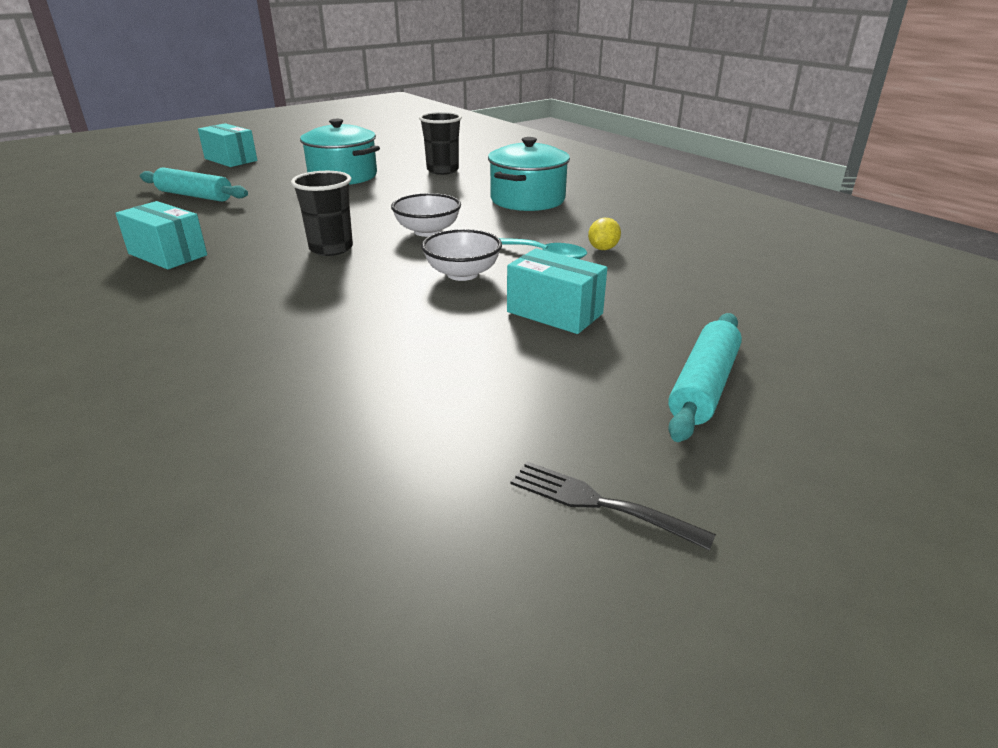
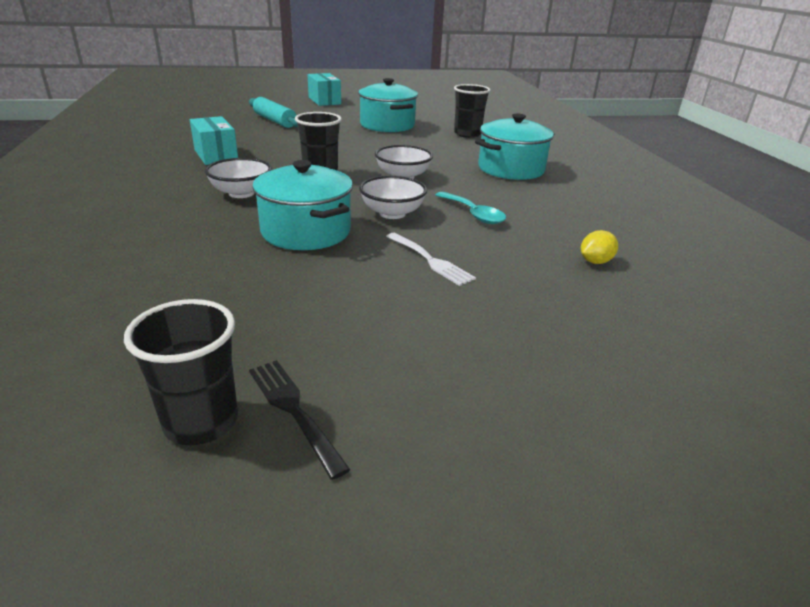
camera: 25 degrees right, 0 degrees up
turquoise box [507,248,607,334] -> white fork [386,233,476,286]
yellow lemon [588,218,621,250] -> yellow lemon moved to [581,230,618,264]
turquoise rolling pin [668,313,742,442] -> none
none -> black cup [124,299,238,446]
none -> white bowl [205,158,272,198]
none -> turquoise pot [252,160,353,250]

